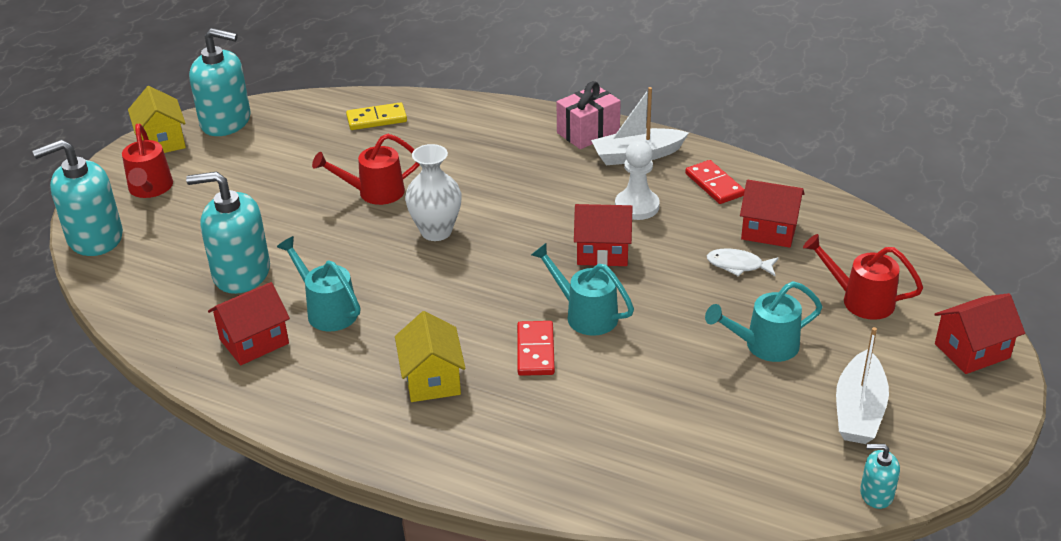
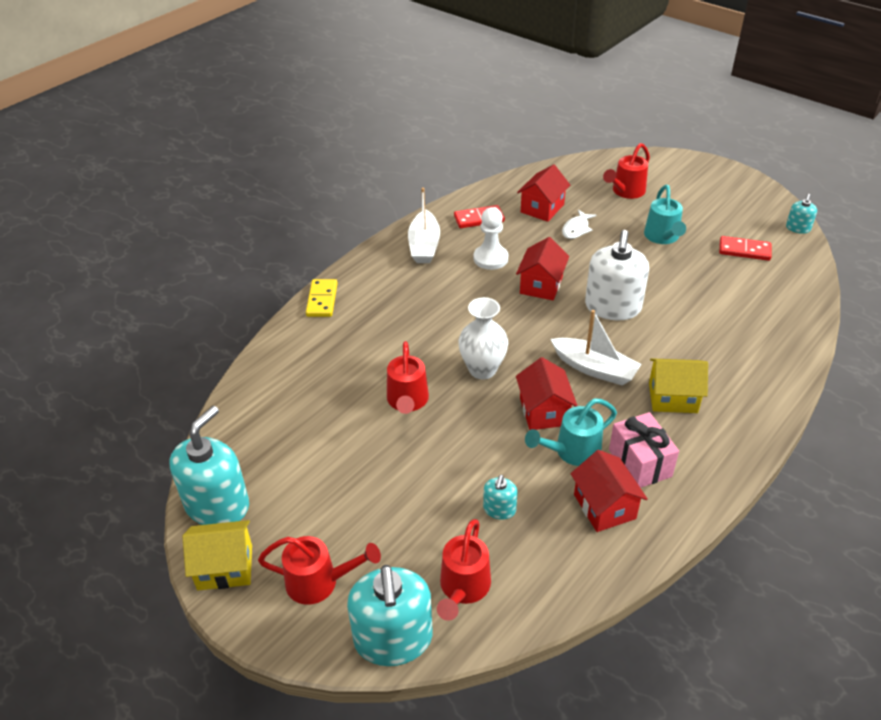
camera: 75 degrees left, 5 degrees up
turquoise soap dispenser [186,171,270,294] -> turquoise soap dispenser [483,475,518,520], size x0.47
yellow domino [346,102,407,130] -> yellow domino moved to [306,279,338,317]
red domino [517,321,555,376] -> red domino moved to [719,236,772,261]
turquoise watering can [531,243,634,336] -> white soap dispenser [585,230,649,320]
pink gift [557,81,621,149] -> pink gift moved to [609,412,679,488]
white boat [836,327,889,444] -> white boat moved to [551,310,641,386]
red house [934,293,1025,374] -> red house moved to [516,357,577,430]
none -> red watering can [437,519,491,621]

